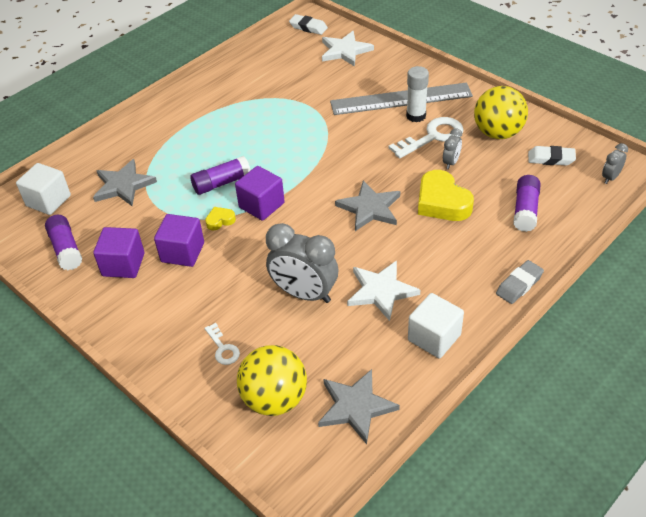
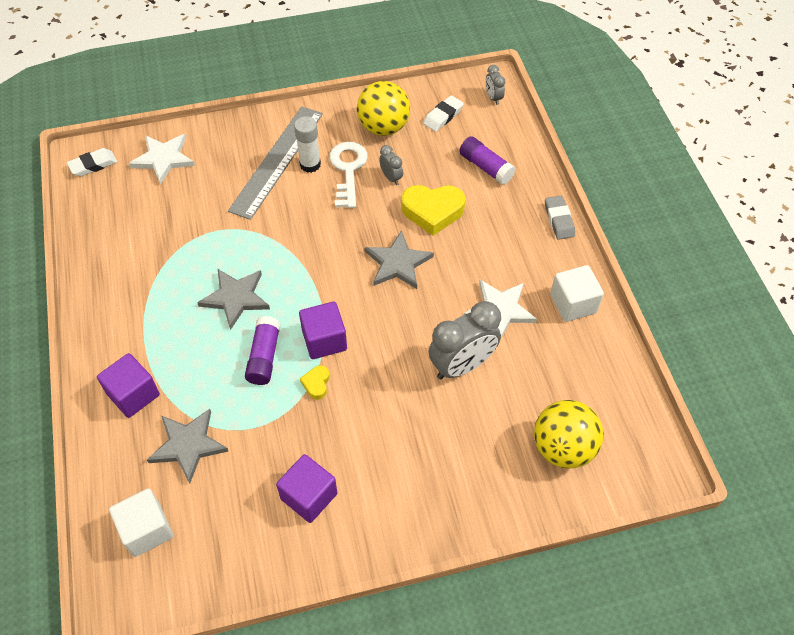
camera: 60 degrees left, 10 degrees up
purple glue stick [45,215,82,270] -> none
purple cube [154,214,204,267] -> purple cube moved to [97,353,160,418]
white key [204,323,240,365] -> none
grey star [318,369,400,444] -> grey star moved to [197,268,270,330]

